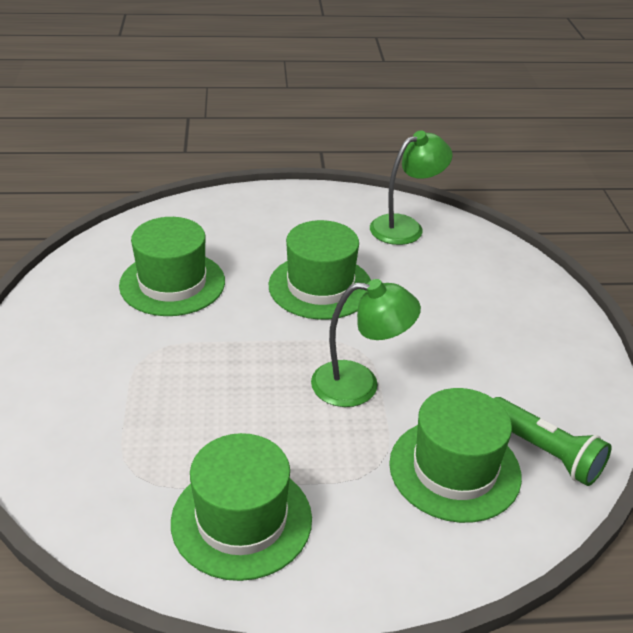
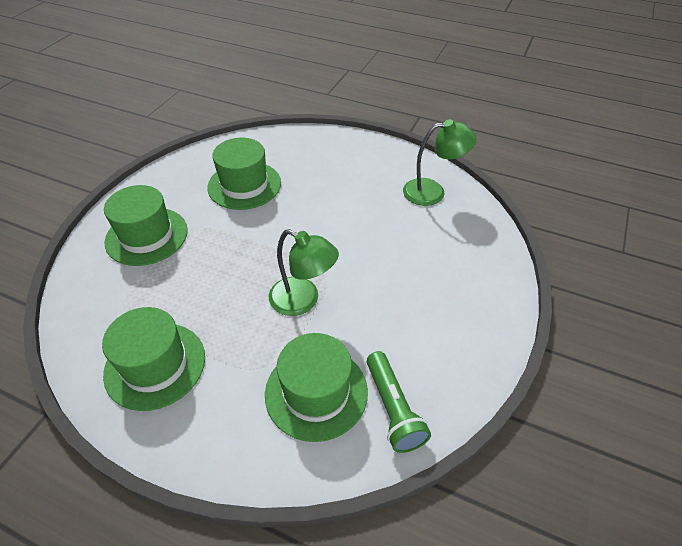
camera: 30 degrees right, 10 degrees up
green hat [269,220,371,320] -> green hat moved to [104,185,188,266]

